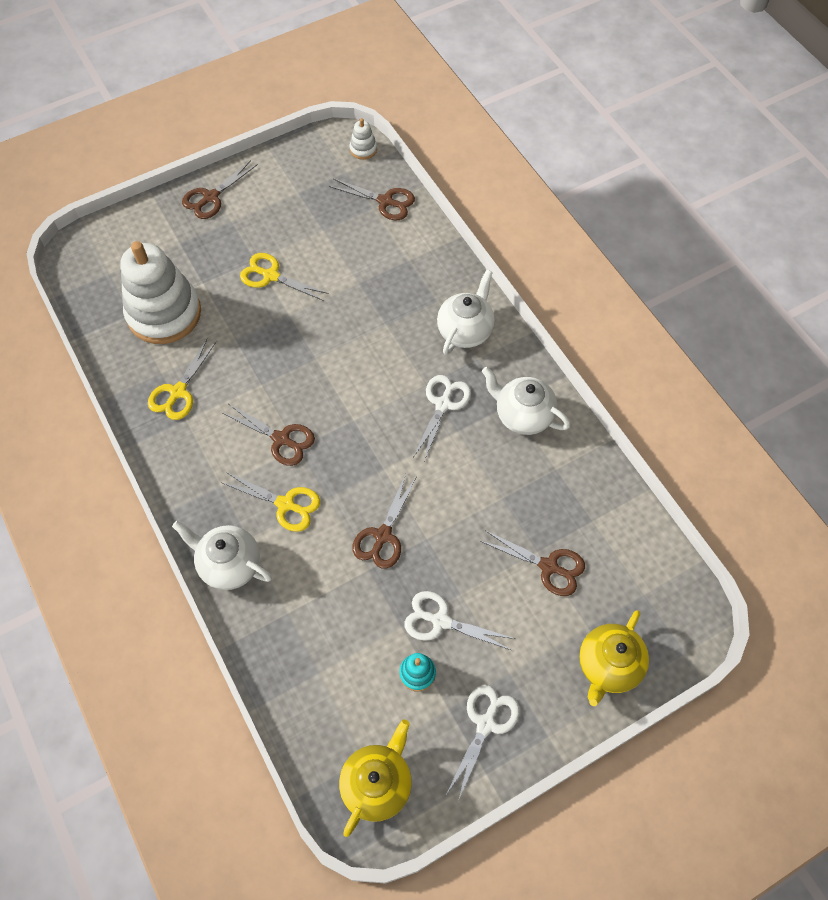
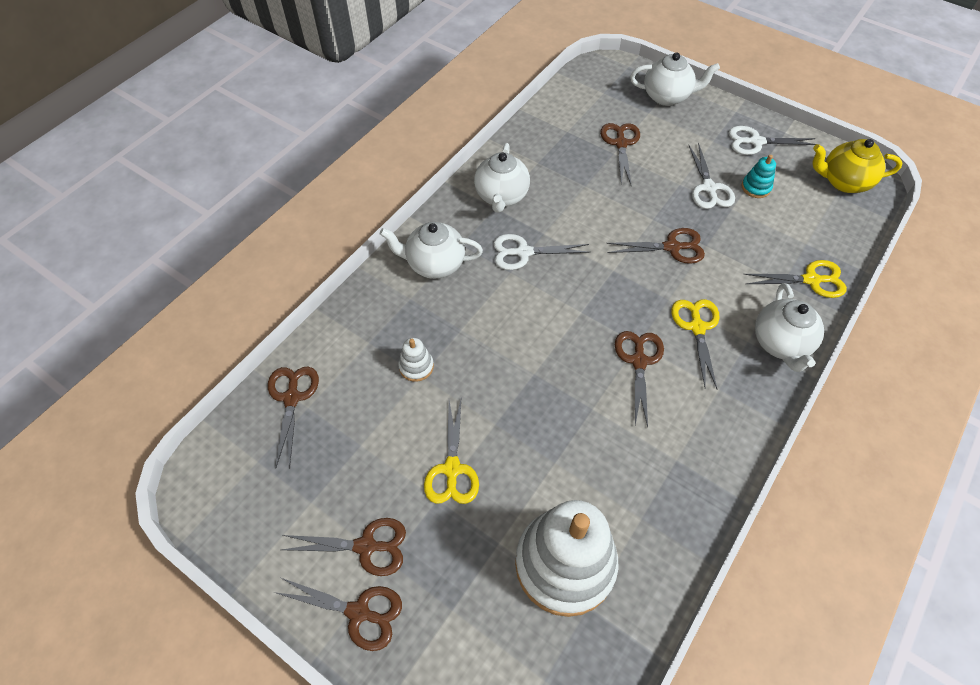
camera: 115 degrees left, 5 degrees down
yellow scissors [148,339,216,420] -> yellow scissors moved to [743,260,847,298]
white stacking toy [350,118,377,160] -> white stacking toy moved to [398,338,434,382]
yellow teapot [579,610,649,706] -> white teapot [630,52,720,106]
none -> brown scissors [282,518,406,576]

